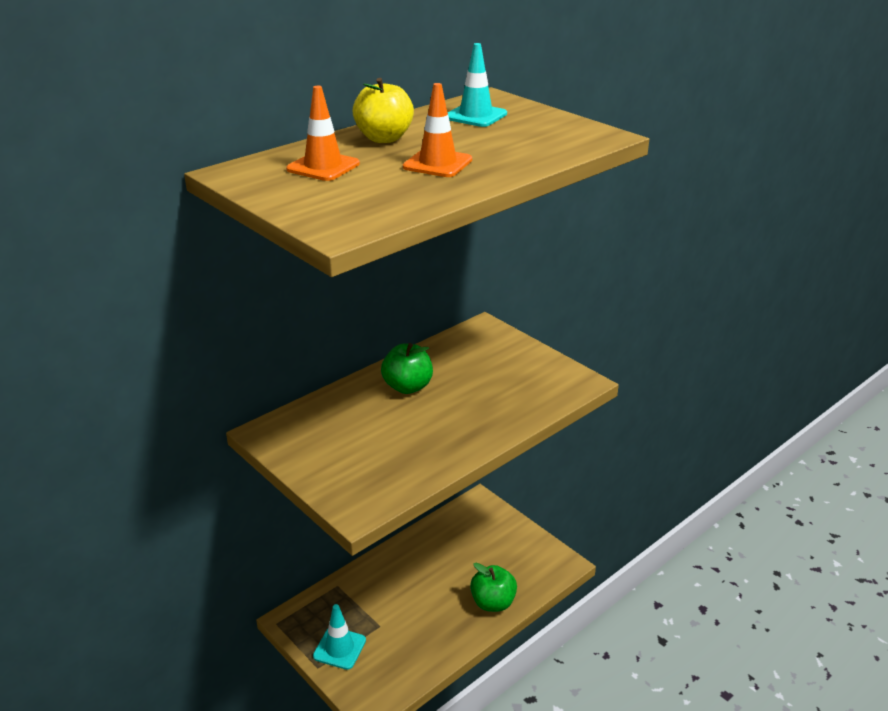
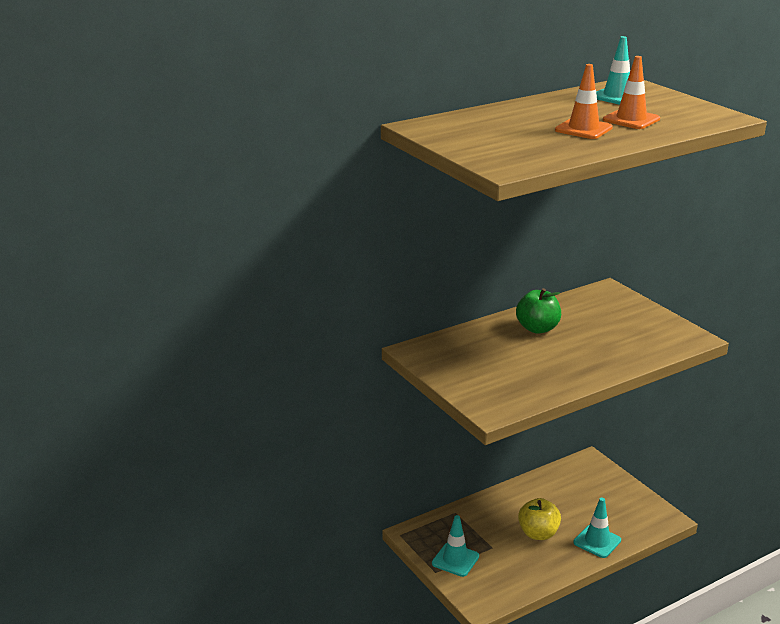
camera: 10 degrees right, 5 degrees down
orange traffic cone [286,86,360,181] -> orange traffic cone moved to [603,56,660,129]
yellow apple [353,78,414,143] -> yellow apple moved to [518,498,561,540]
green apple [470,563,517,612] -> turquoise traffic cone [573,498,621,558]

